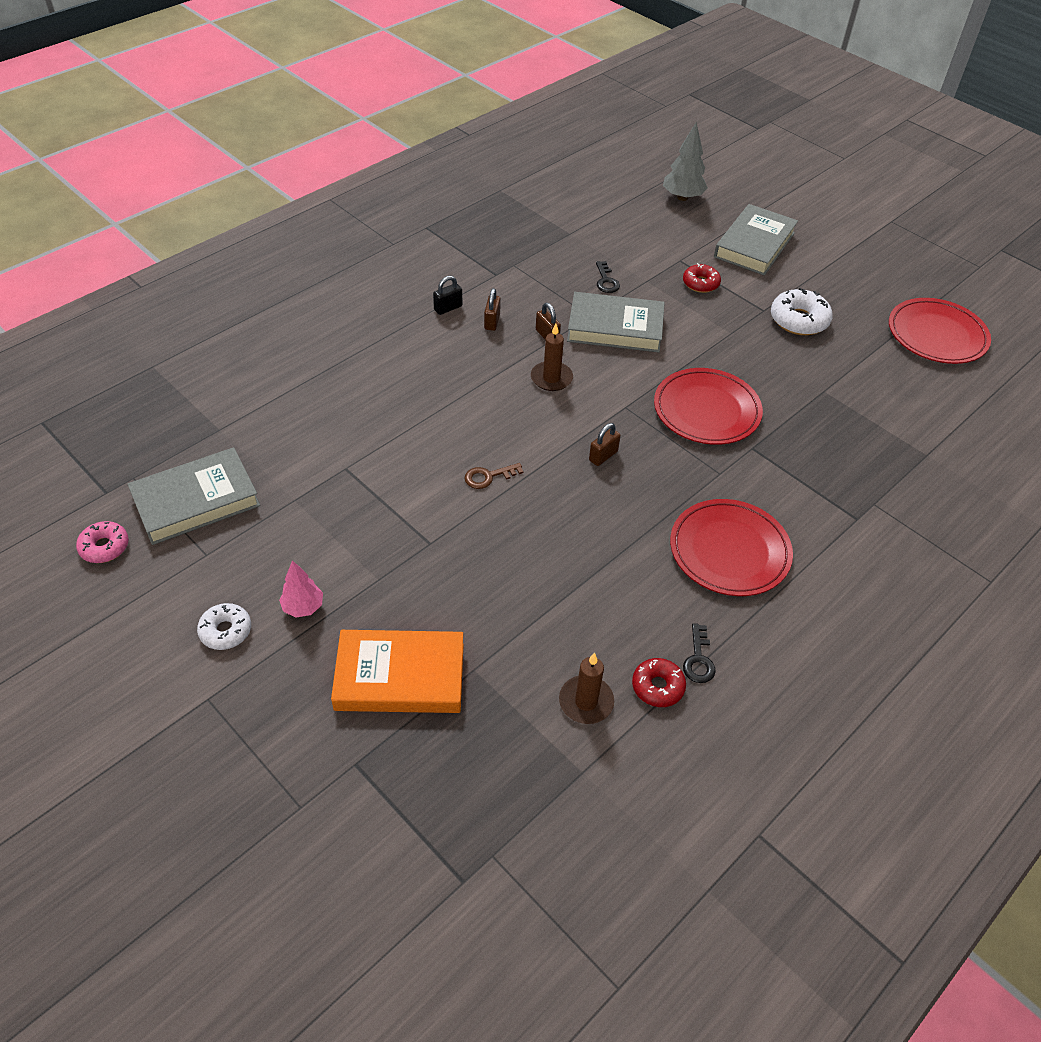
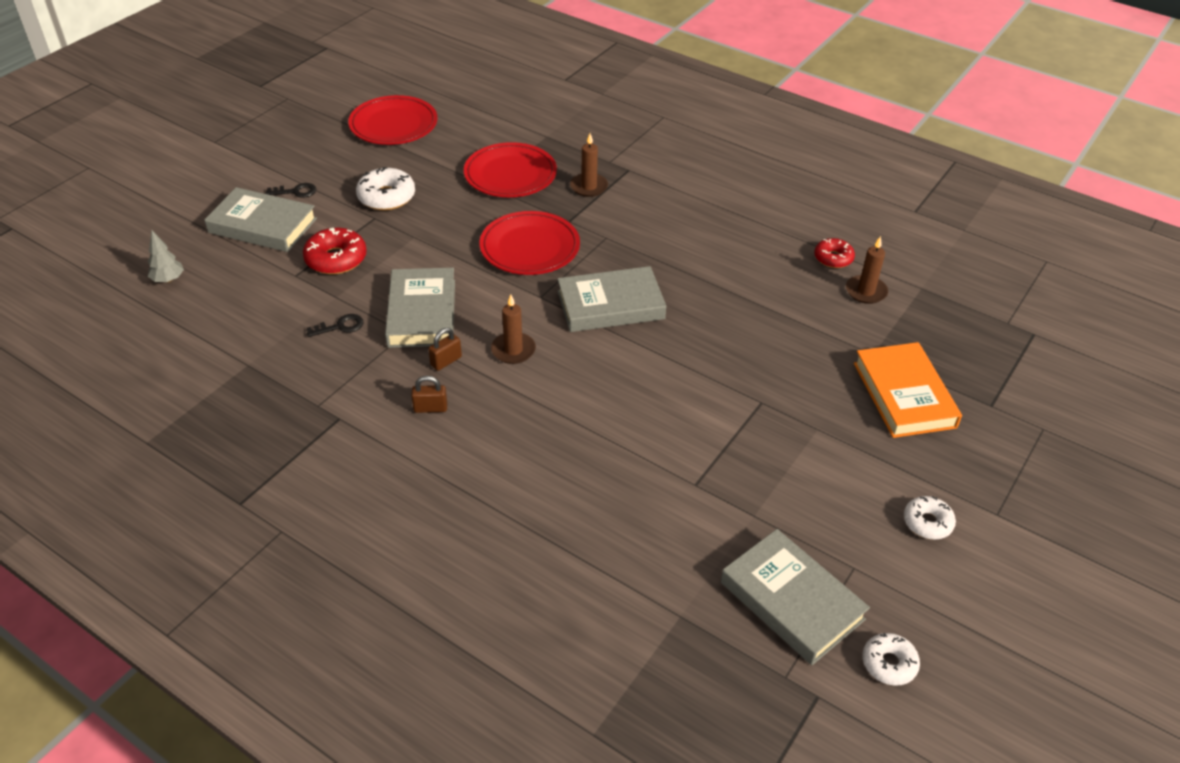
camera: 100 degrees left, 5 degrees down
pink donut [76,521,129,563] -> white donut [862,633,920,686]
pink tree [279,560,323,618] -> none
black padlock [433,276,462,315] -> none
brown key [465,463,523,489] -> none
brown padlock [589,423,621,466] -> grey book [558,266,666,332]
grey tree [663,122,708,201] -> grey tree [148,230,184,283], size x0.65
red plate [670,499,793,596] -> red plate moved to [464,142,557,197]
red donut [683,263,721,293] -> red donut [303,228,367,274], size x1.54
black key [683,623,716,683] -> black key moved to [266,183,316,198]
none -> brown candle [570,134,608,197]

